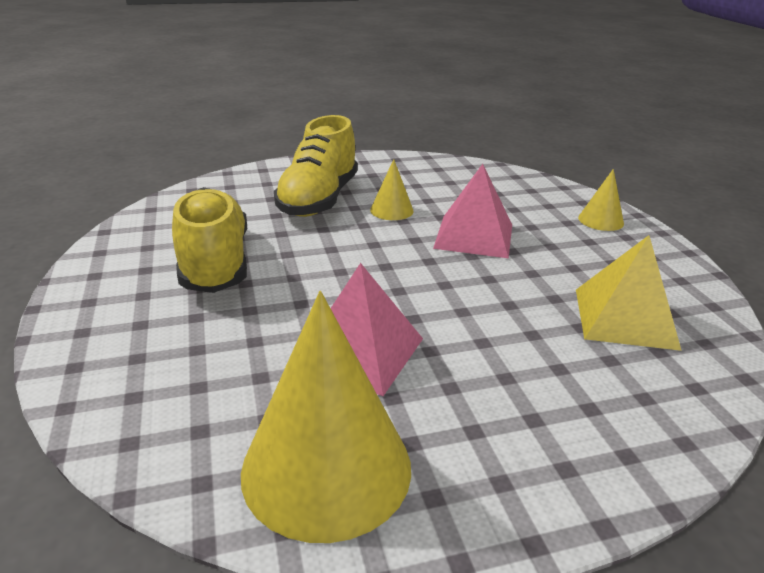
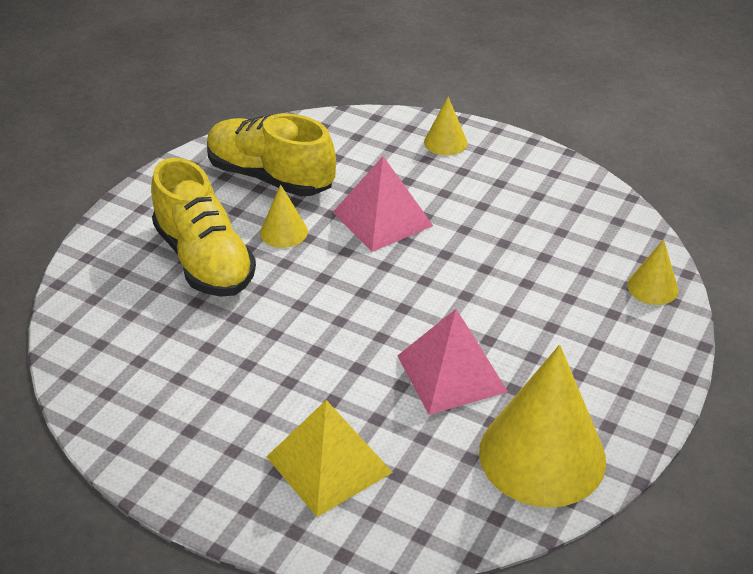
camera: 45 degrees left, 10 degrees up
yellow shoe [172,187,247,293] -> yellow shoe moved to [207,113,336,196]
yellow pyramid [576,235,682,351] -> yellow pyramid moved to [266,400,393,517]
none -> yellow cone [627,239,678,305]

